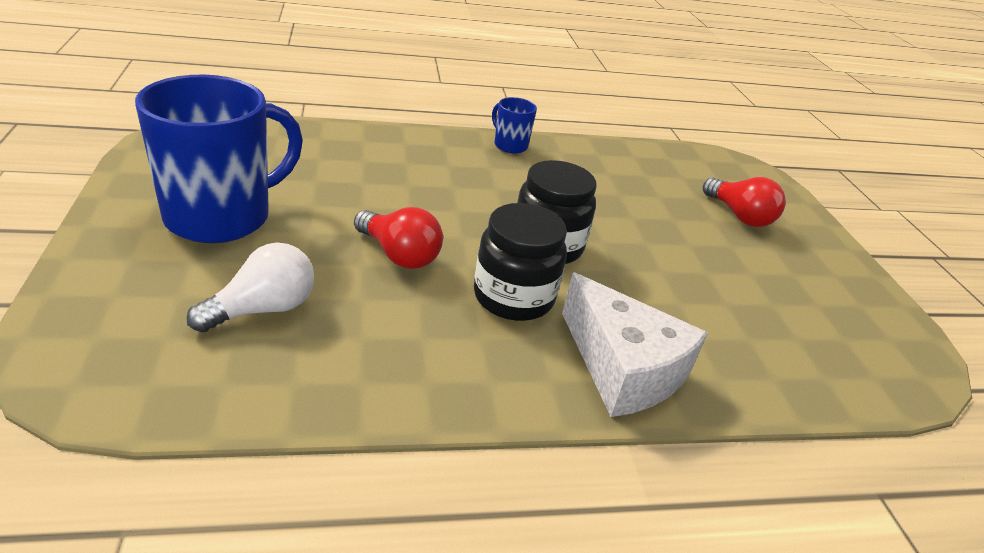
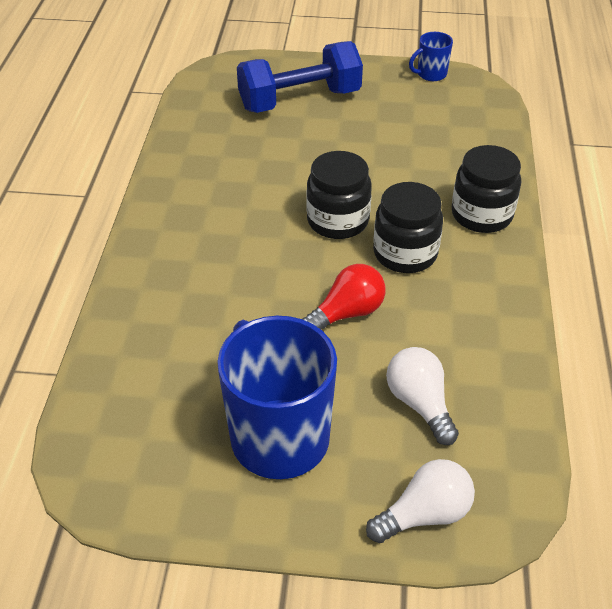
camera: 70 degrees left, 10 degrees up
blue mug [492,97,537,153] -> blue mug moved to [409,32,453,81]
white cheese [562,272,708,417] -> black jar [452,145,521,233]
red light bulb [703,177,786,227] -> blue dumbbell [237,41,363,113]
none -> white light bulb [366,459,475,543]

